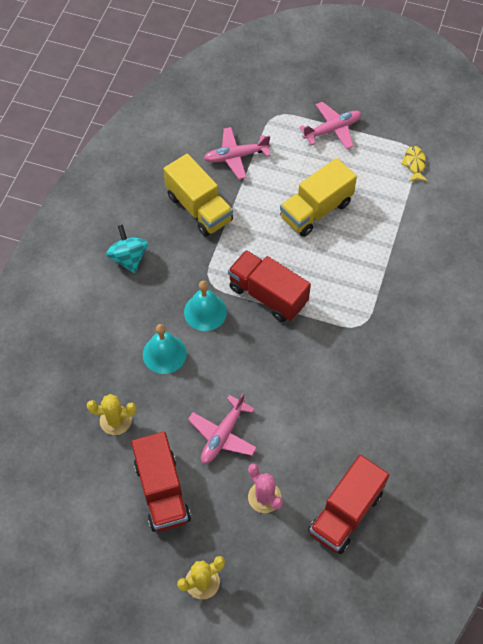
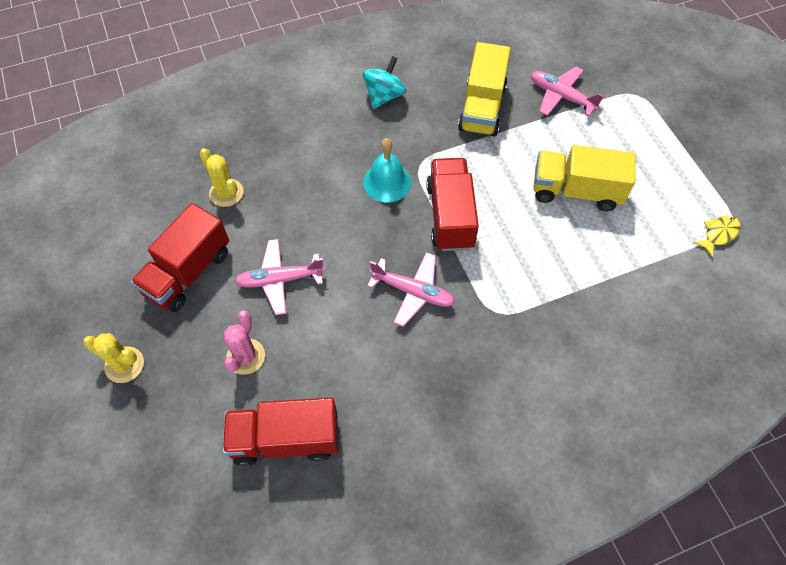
camera: 50 degrees right, 0 degrees up
turquoise bell [143,324,187,374] -> none
pink plane [300,102,362,149] -> pink plane moved to [367,252,455,327]

